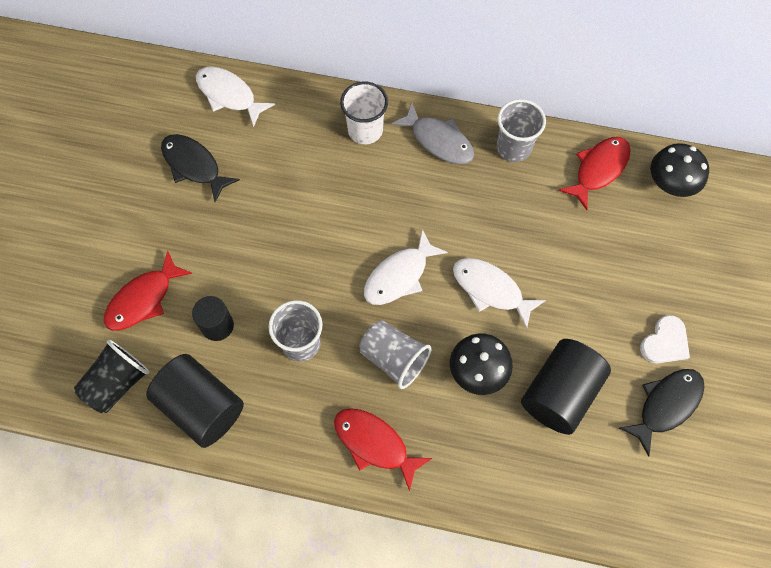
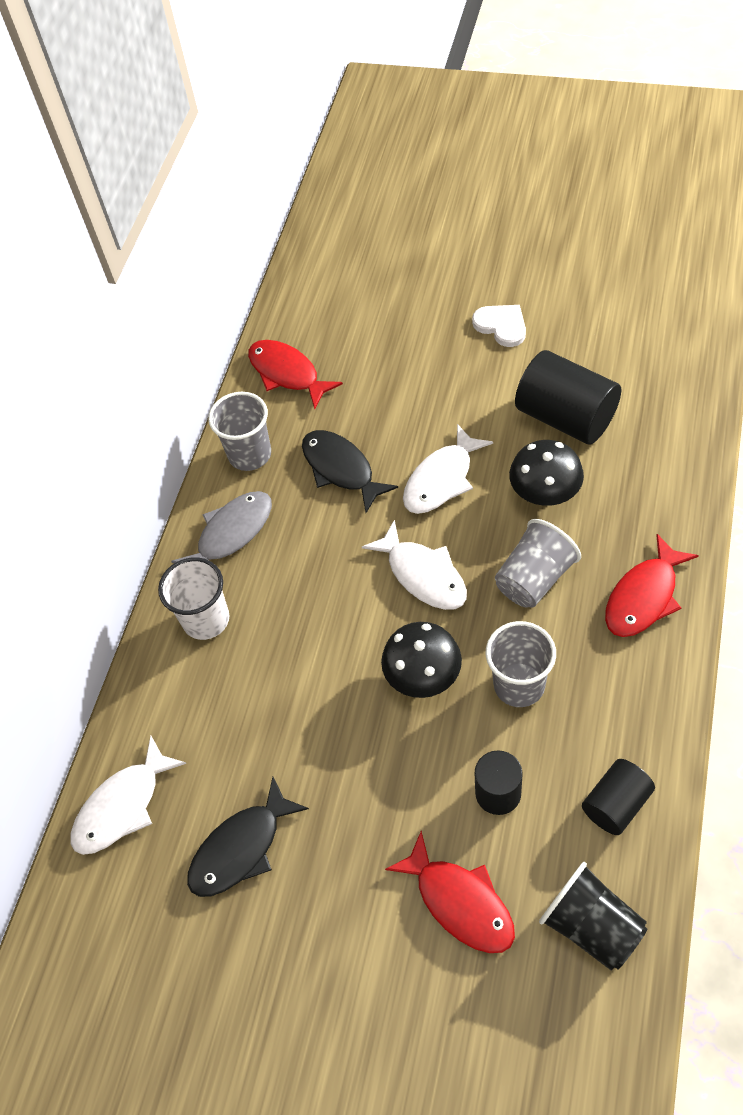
camera: 80 degrees left, 10 degrees down
black cylinder [146,354,244,448] -> black cylinder [582,759,655,835], size x0.59
black fish [619,369,705,457] -> black fish moved to [302,430,398,513]
black mushroom [650,143,709,197] -> black mushroom moved to [381,622,462,698]

